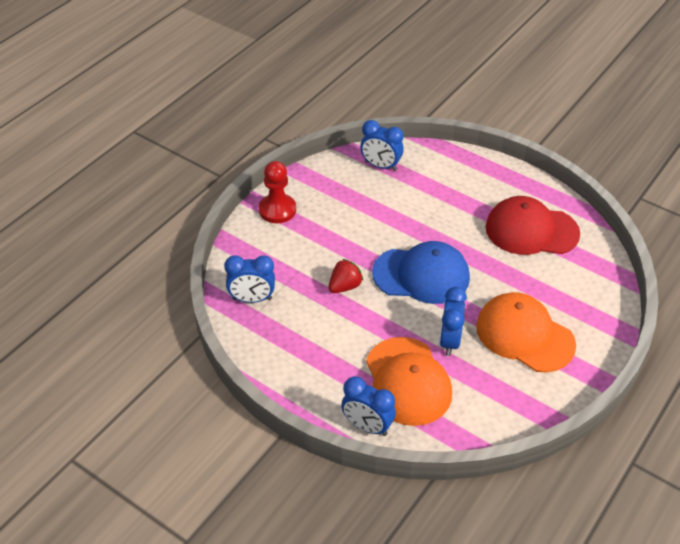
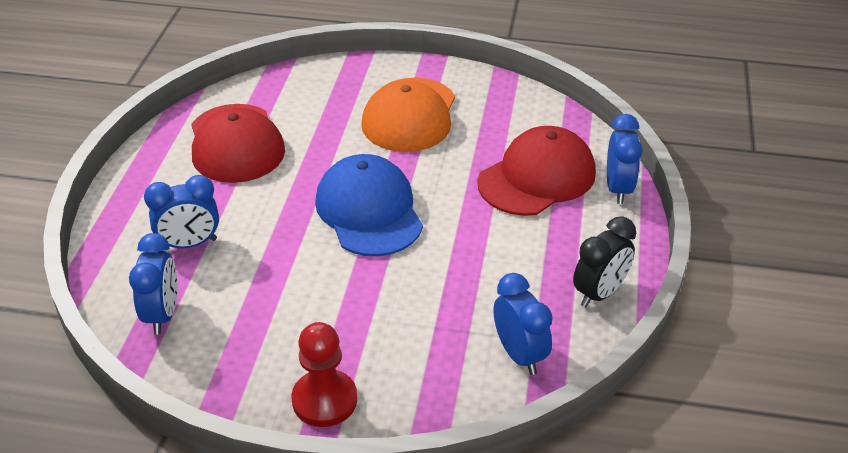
camera: 115 degrees left, 5 degrees down
red strawberry [329,259,363,293] -> none
orange cap [366,337,452,426] -> red cap [477,126,596,216]
blue clock [439,287,467,356] -> blue clock moved to [144,175,219,248]
none -> black clock [573,216,636,308]

